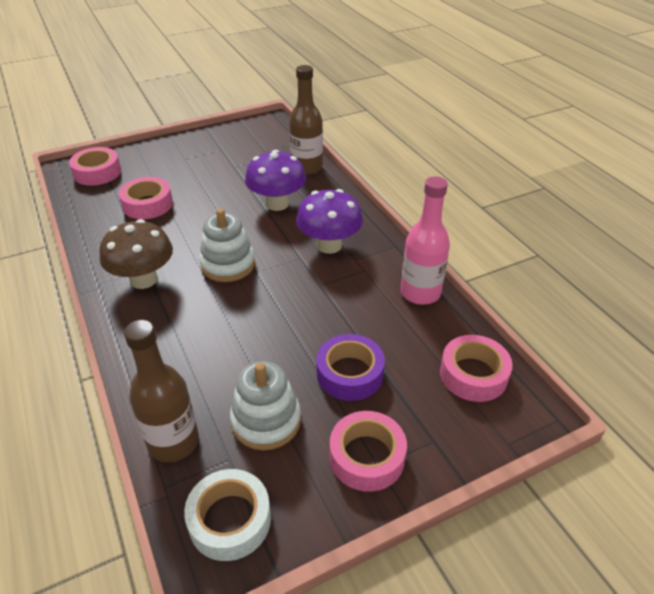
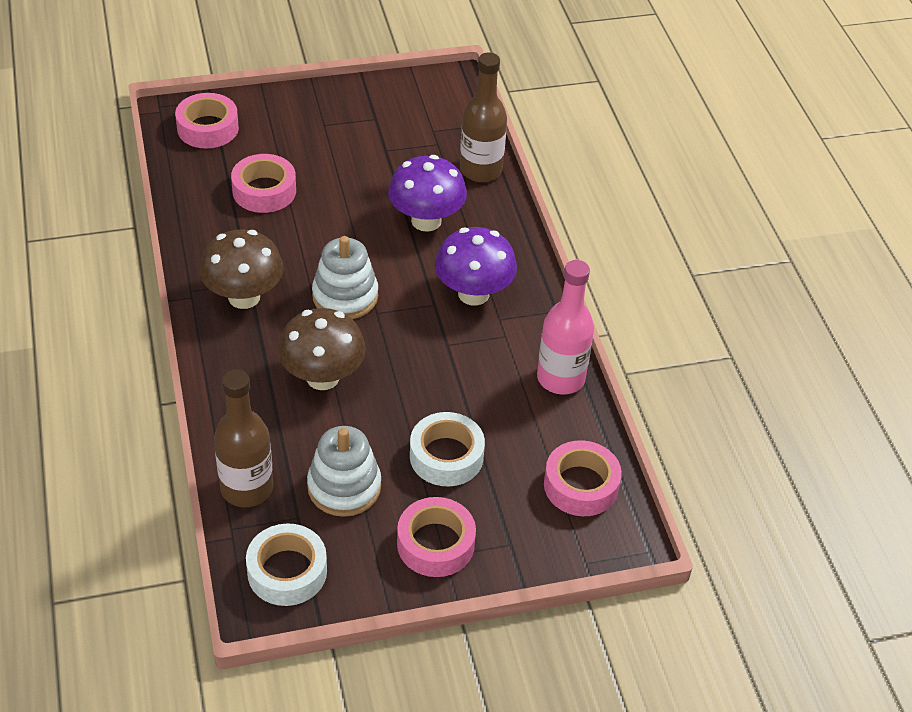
camera: 10 degrees right, 5 degrees up
purple tape [317,334,385,401] -> white tape [410,412,485,487]
none -> brown mushroom [278,308,366,390]

